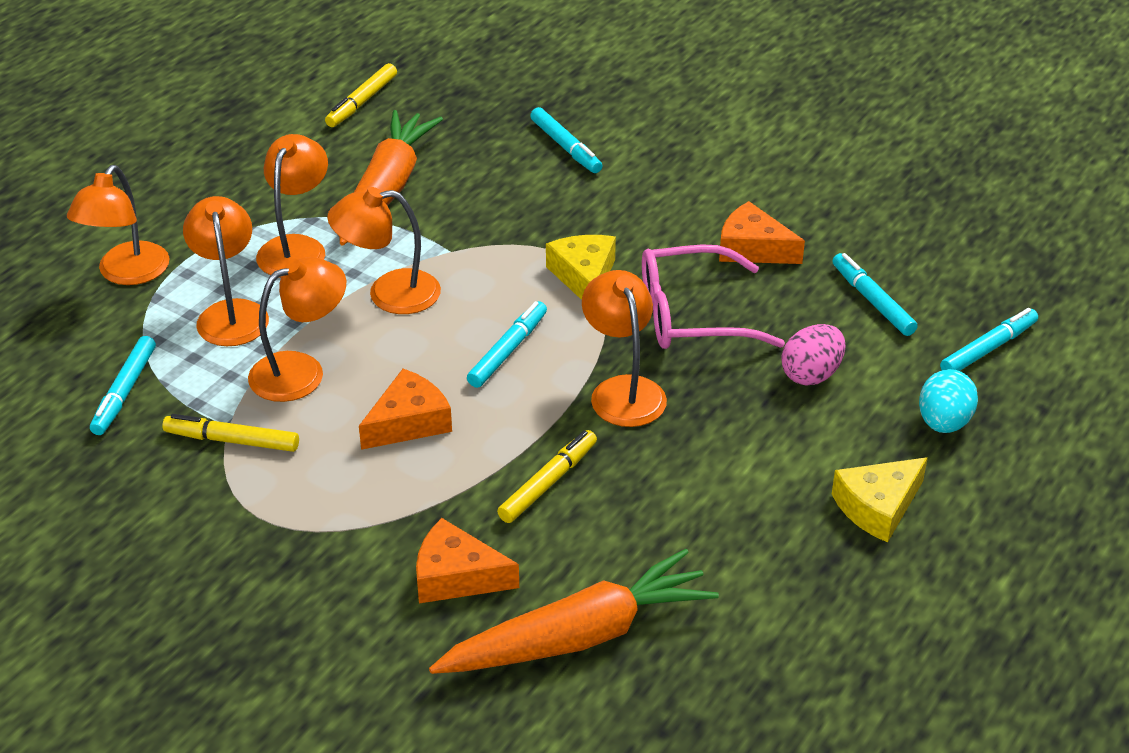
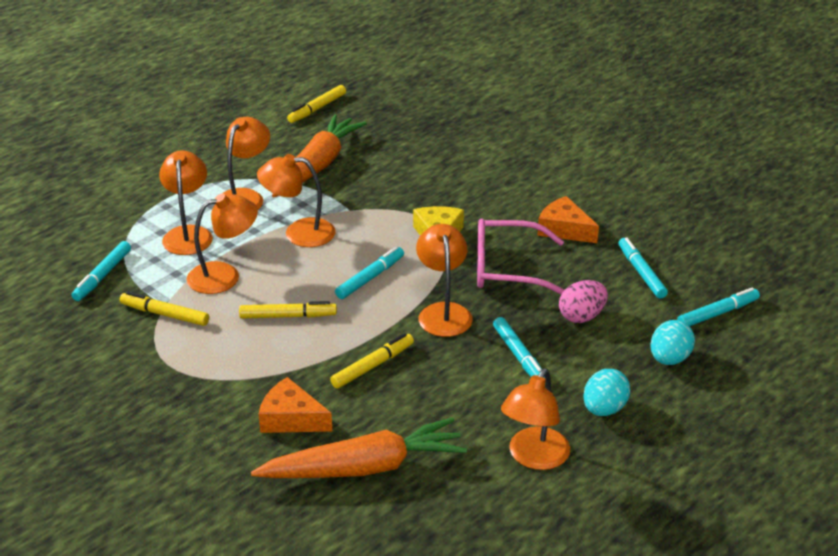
camera: 10 degrees right, 5 degrees down
orange lamp [67,165,169,285] -> orange lamp moved to [501,368,570,470]
orange cheese [359,369,452,450] -> yellow marker [239,301,337,319]
turquoise marker [530,107,602,173] -> turquoise marker moved to [493,317,545,378]
yellow cheese [832,457,928,543] -> turquoise egg [583,369,631,416]

